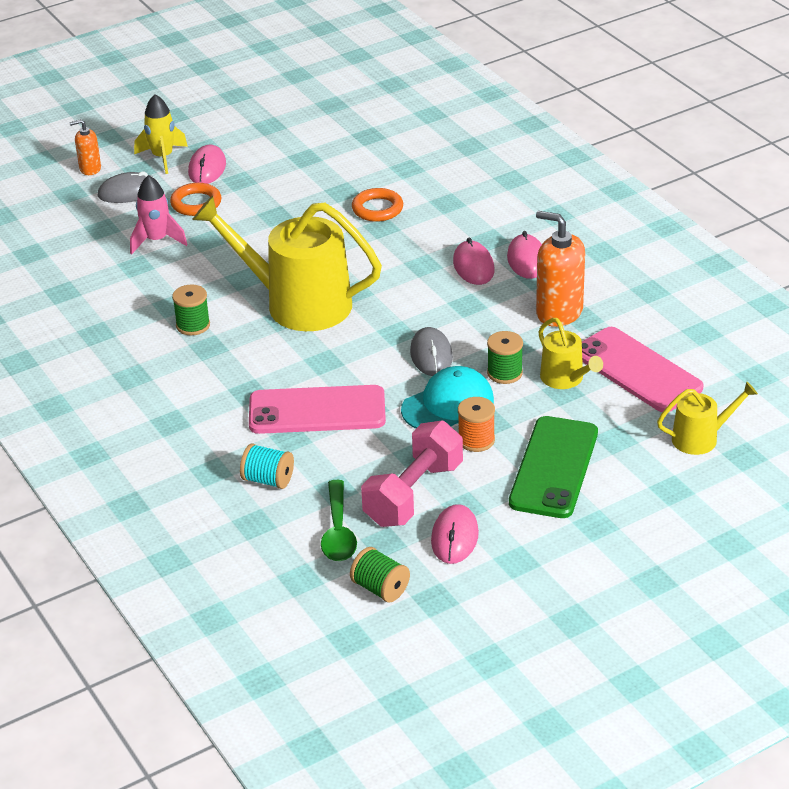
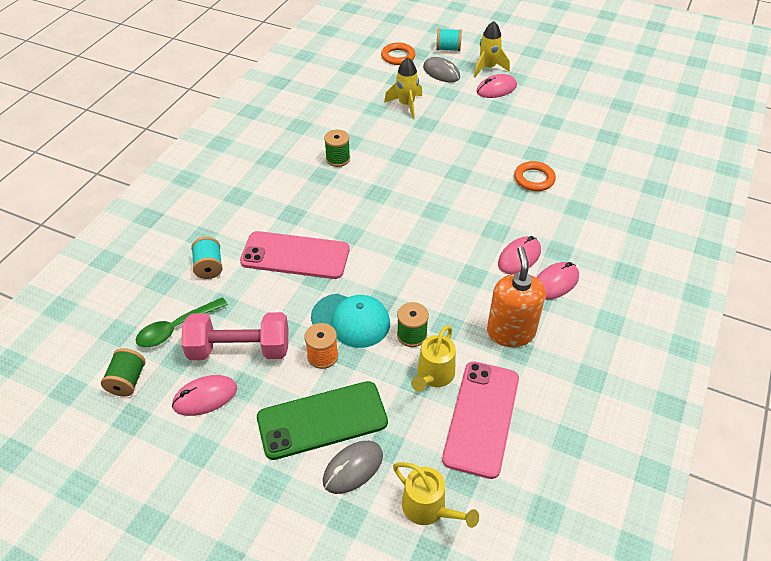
camera: 55 degrees right, 10 degrees up
orange soap dispenser [69,119,101,175] -> turquoise spool [436,28,462,51]
pink rocket [130,175,188,255] -> yellow rocket [384,57,422,119]
orange ring [170,183,221,216] -> orange ring moved to [381,42,415,65]
yellow watering can [192,196,382,331] -> none
pink phone [249,385,386,434] -> pink phone turned 45 degrees counterclockwise [240,231,350,279]
grey mouse [410,327,453,376] -> grey mouse moved to [323,441,383,494]

